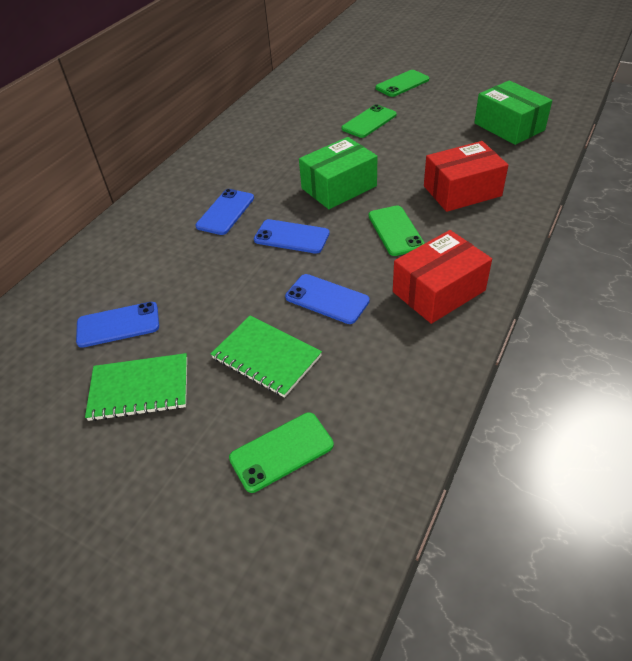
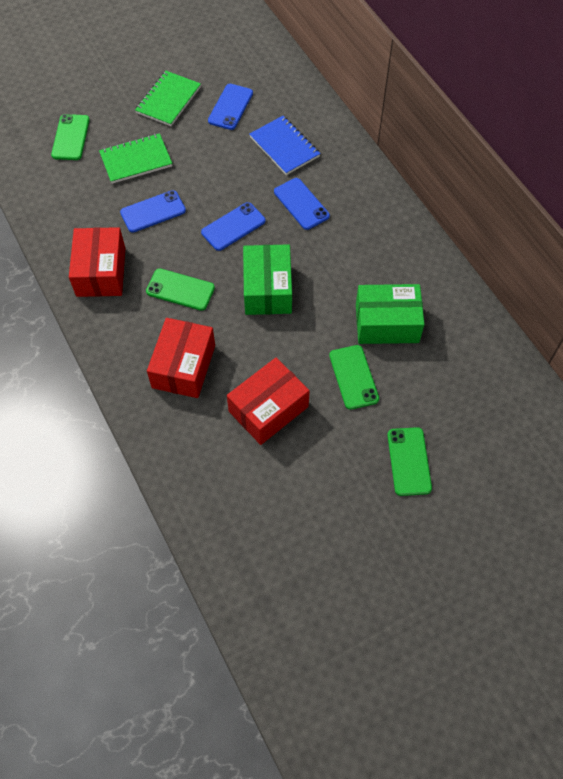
camera: 120 degrees right, 15 degrees up
green box [474,80,552,145] -> green box moved to [356,284,425,344]
none -> red box [227,358,310,445]
none -> blue notebook [249,116,321,175]

